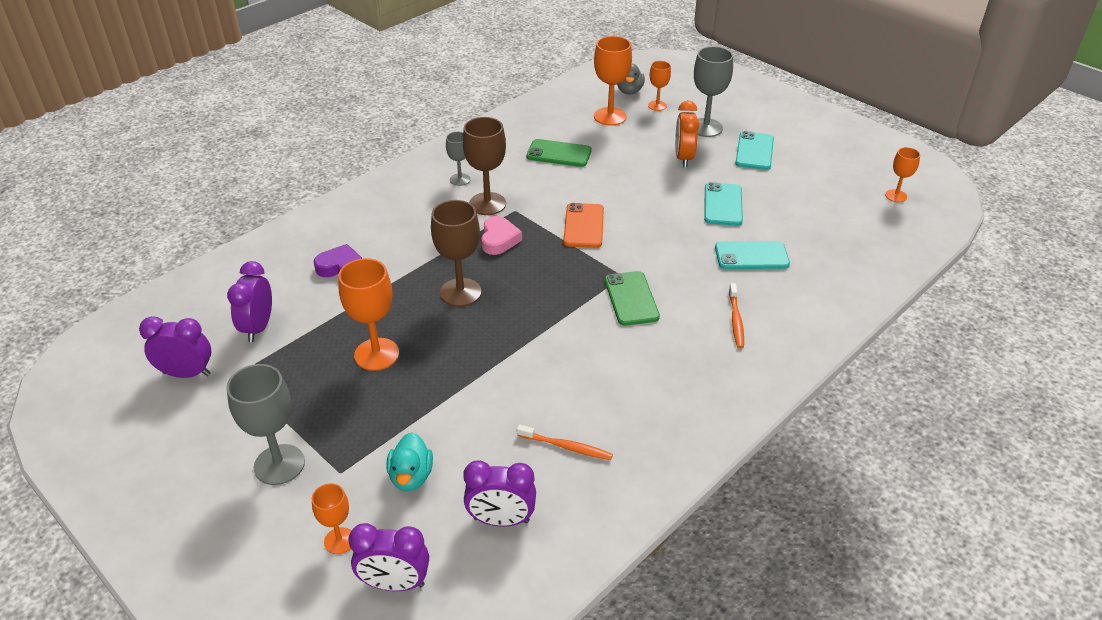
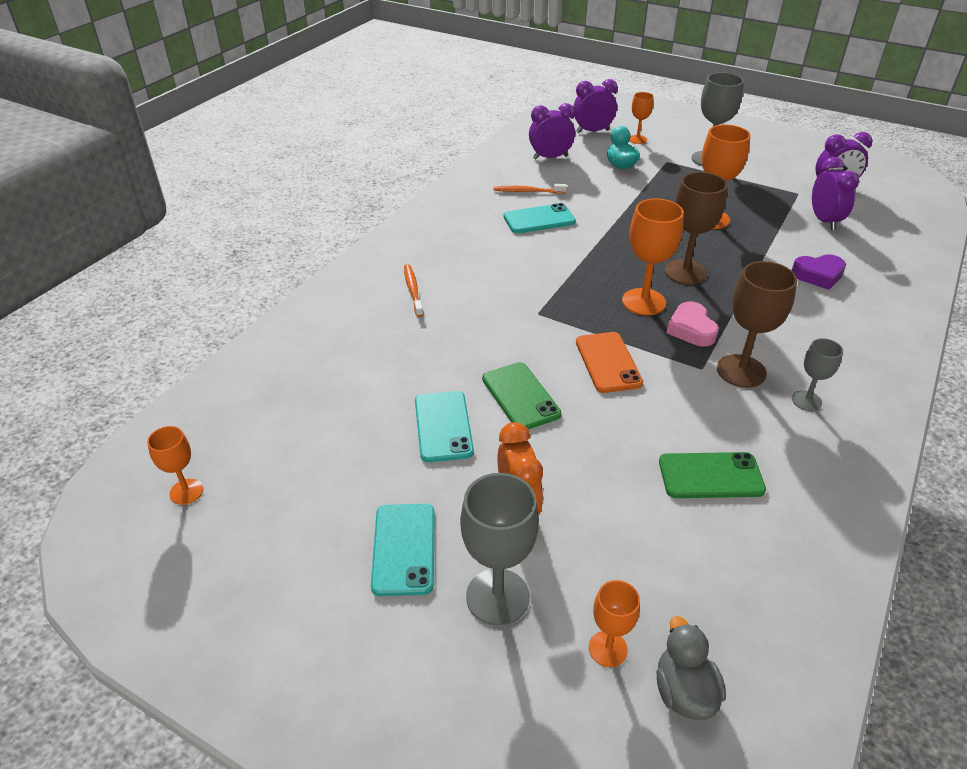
camera: 165 degrees right, 0 degrees up
orange goblet [594,36,632,126] -> orange goblet moved to [622,198,684,315]
green phone [605,271,660,325] -> green phone moved to [482,362,561,429]
turquoise phone [715,241,790,269] -> turquoise phone moved to [503,203,576,233]

